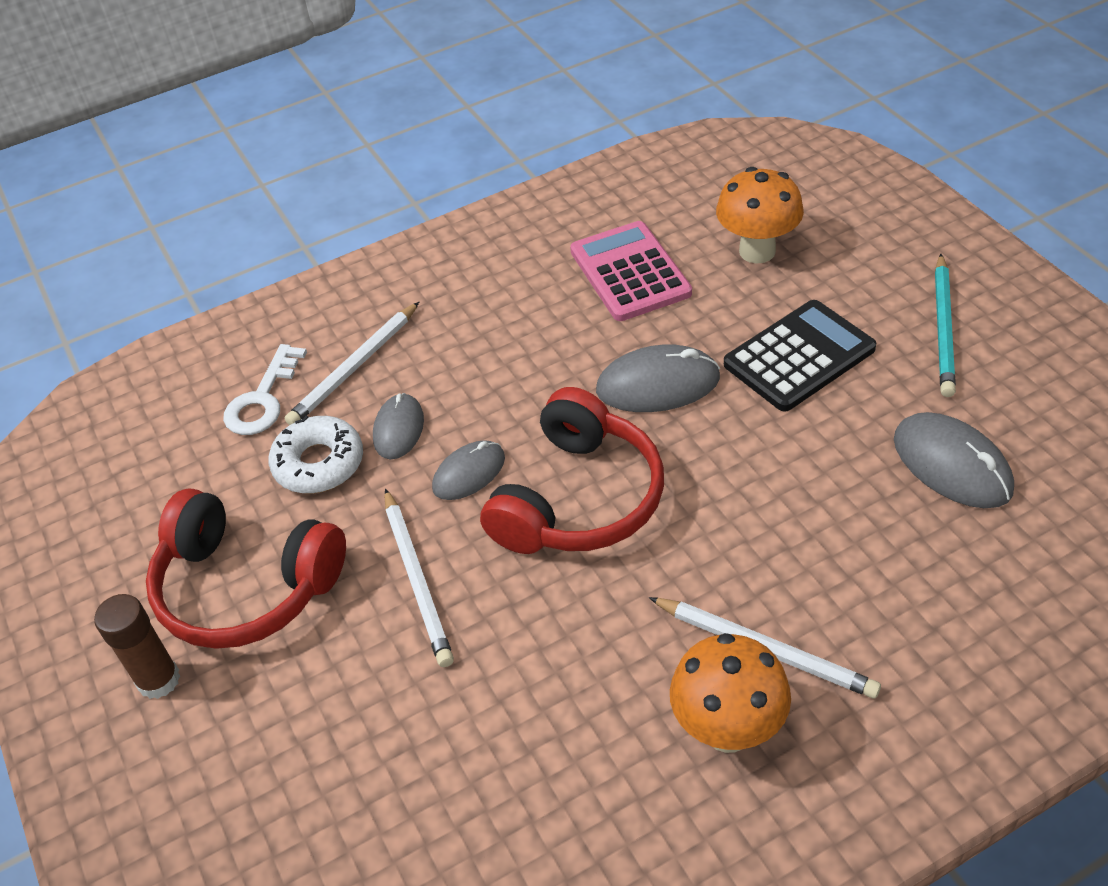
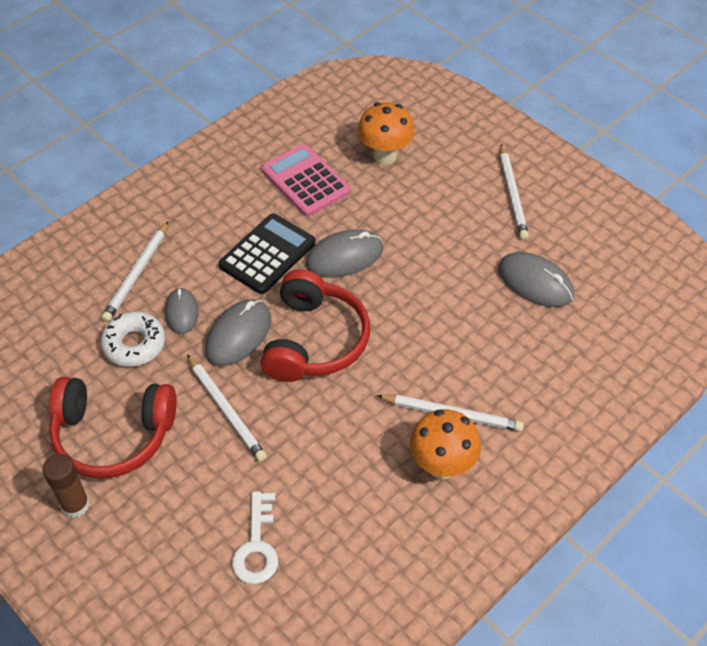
camera: 20 degrees left, 5 degrees up
white key [223,344,307,435] -> white key moved to [232,491,278,584]
grey mouse [432,440,505,500] -> grey mouse [205,299,271,366], size x1.54
black calculator [724,300,876,412] -> black calculator moved to [219,214,315,294]
turquoise pencil [935,254,956,397] -> white pencil [500,144,529,240]

